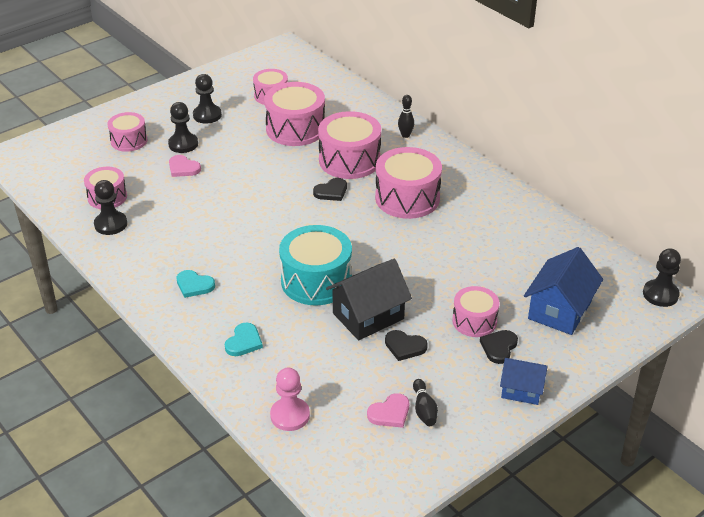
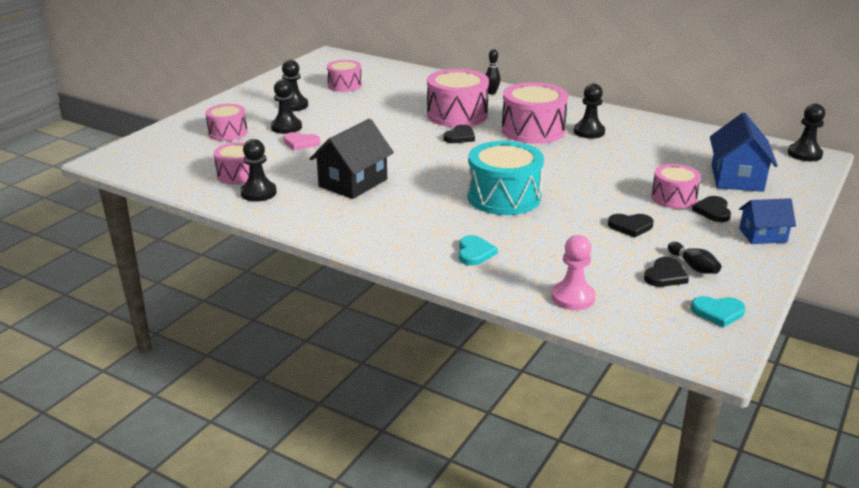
camera: 20 degrees left, 10 degrees down
turquoise heart [177,270,215,298] -> turquoise heart moved to [691,296,745,328]
pink drum [264,82,325,146] -> none
black house [326,259,412,340] -> black house moved to [310,119,394,199]
pink heart [367,393,409,428] -> black heart [644,257,689,287]
none -> black pawn [574,83,605,139]

